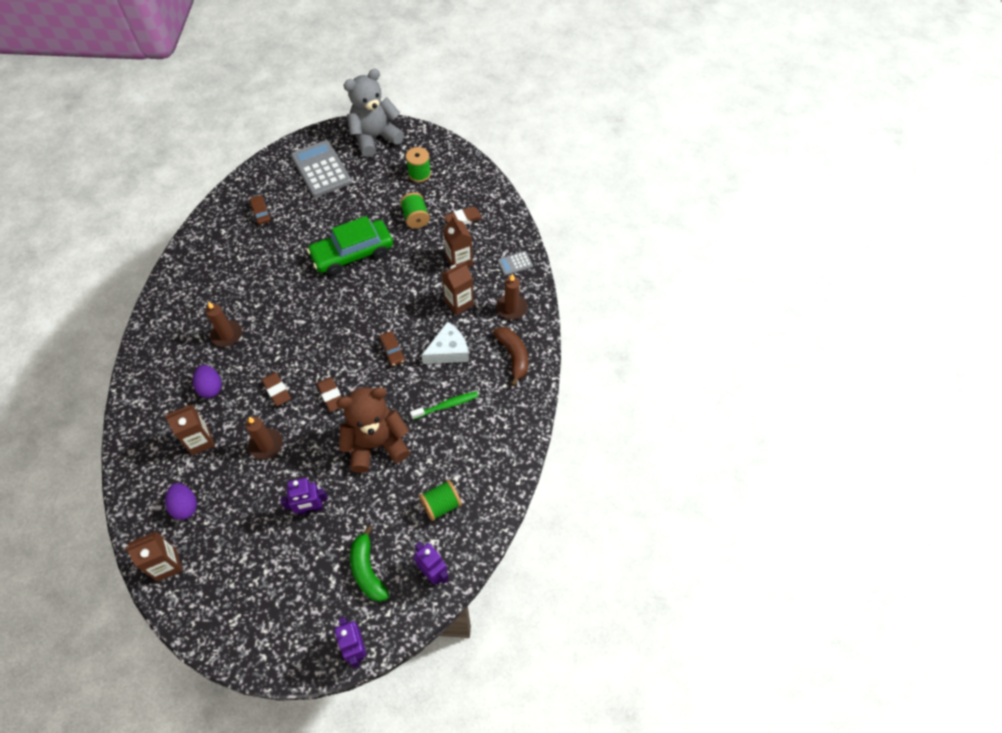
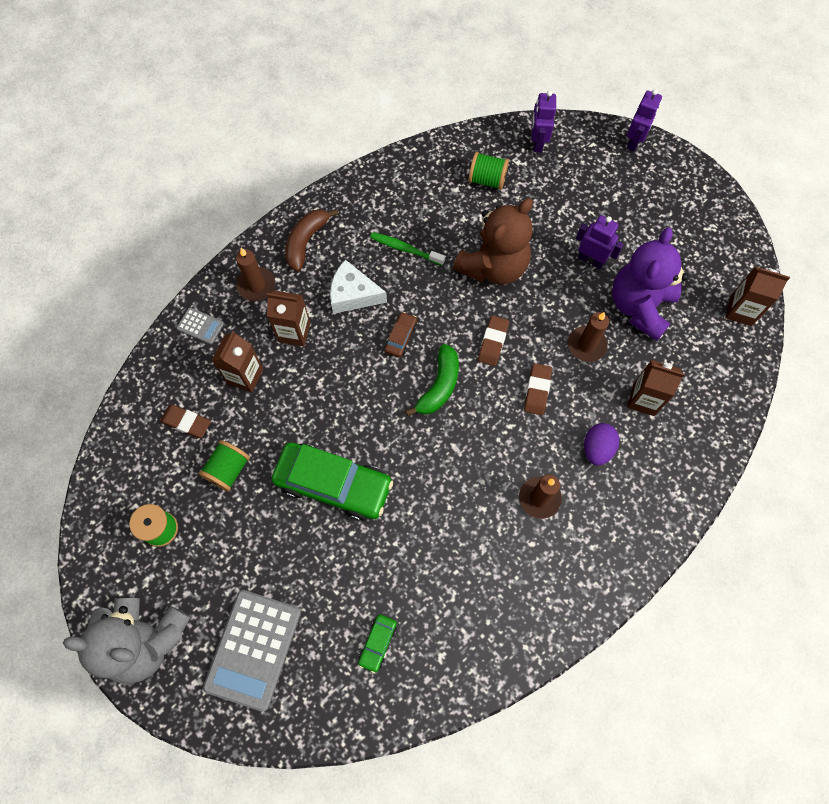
camera: 135 degrees left, 10 degrees up
purple egg [165,483,197,520] -> none
brown car [250,195,272,225] -> green car [358,614,397,673]
brown teddy bear [336,387,410,473] -> brown teddy bear turned 75 degrees counterclockwise [453,198,533,285]
green banana [350,526,389,602] -> green banana moved to [406,344,459,416]
none -> purple teddy bear [612,228,688,341]

